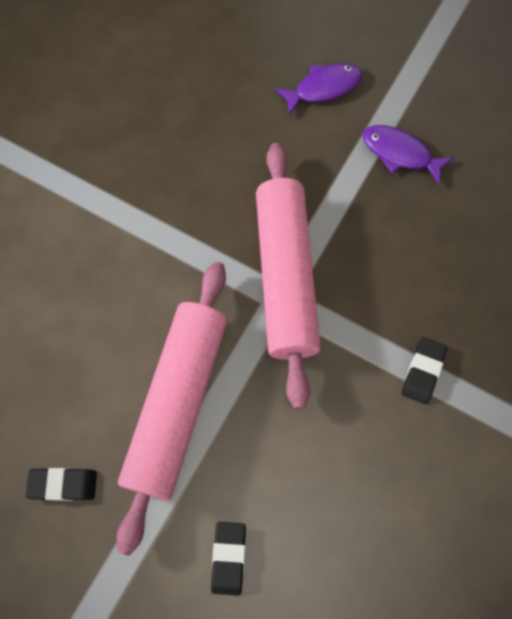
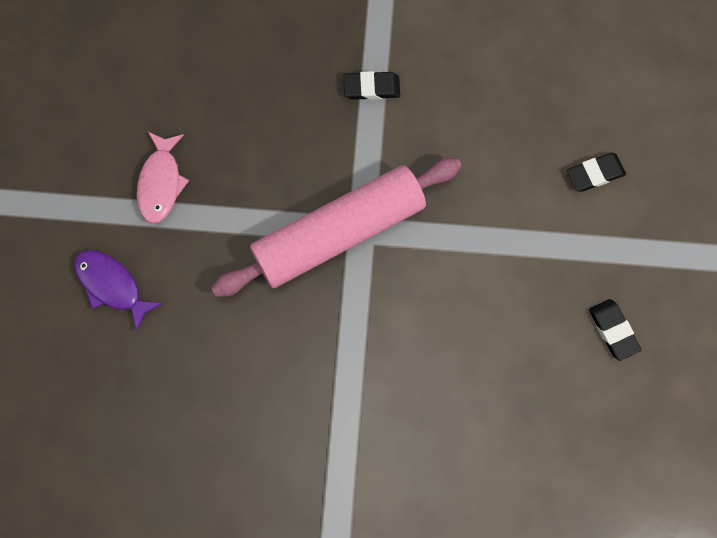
camera: 115 degrees left, 5 degrees up
pink rolling pin [116,261,227,556] -> none
purple fish [362,125,454,185] -> pink fish [137,132,189,224]

